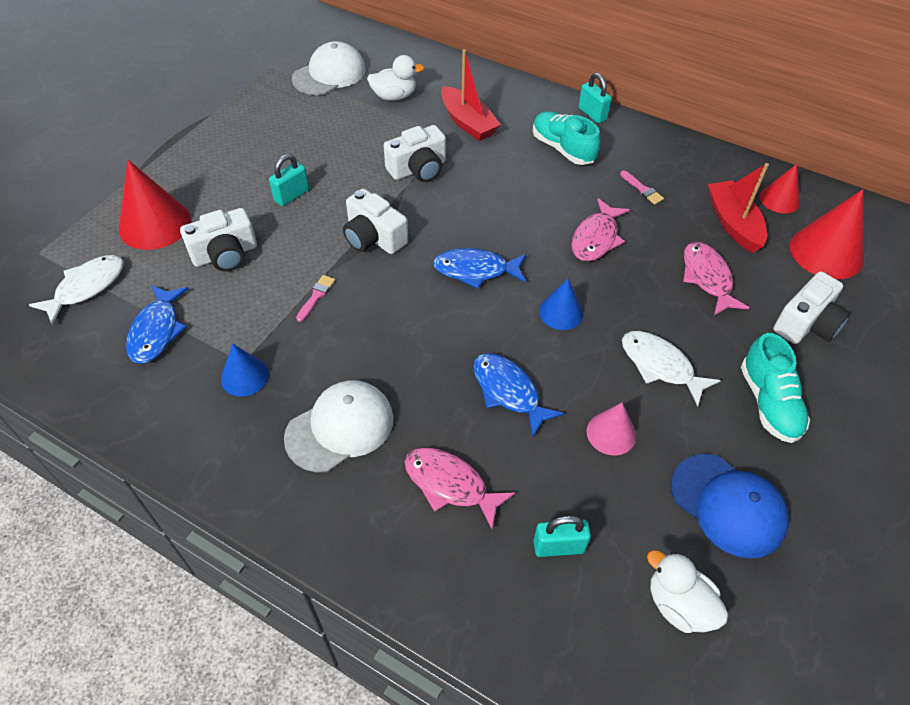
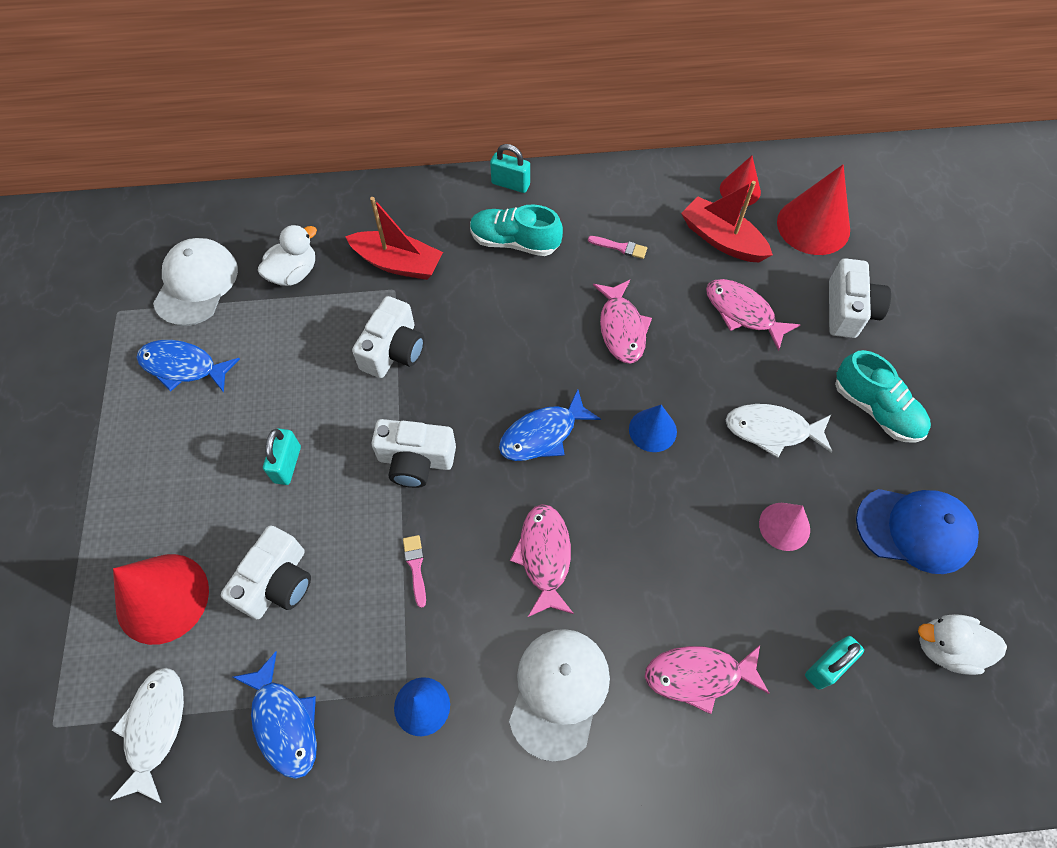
camera: 35 degrees left, 10 degrees up
blue fish [473,353,564,437] -> blue fish moved to [136,340,240,393]
none -> pink fish [510,504,574,617]

